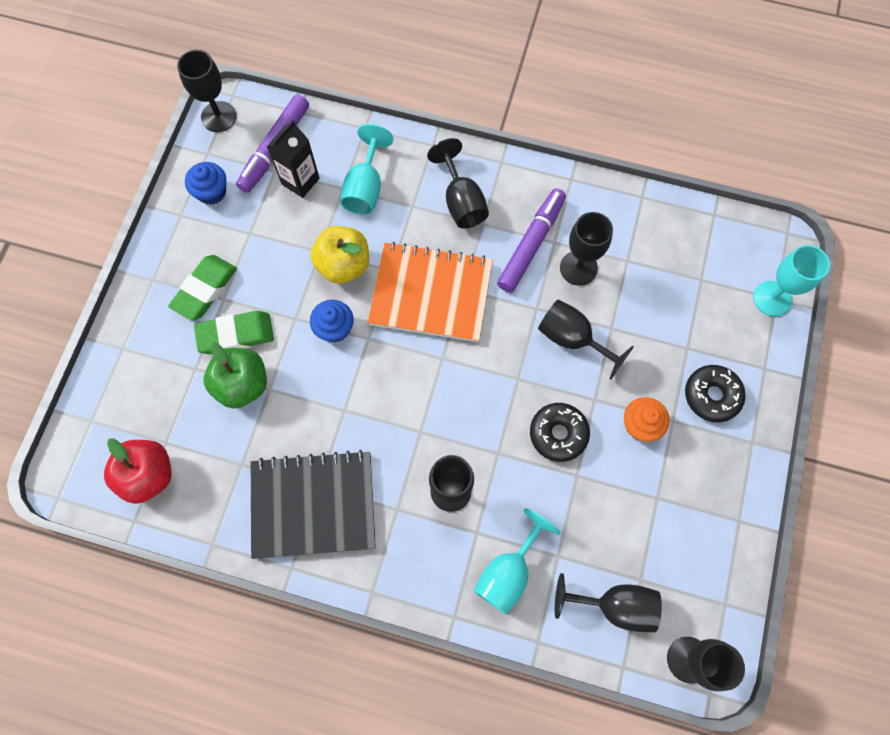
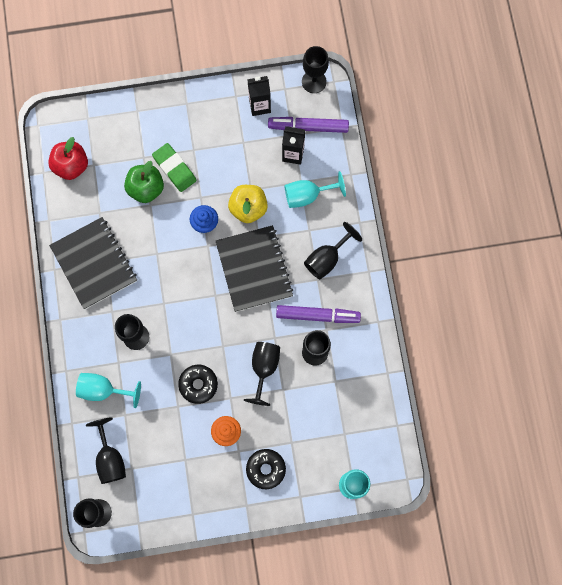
camera: 65 degrees right, 5 degrees up
green eraser [168,255,237,321] -> none
blue cupcake [185,162,226,205] -> black carton [247,76,271,116]
orange notebook [368,242,493,342] -> black notebook [216,225,294,312]

